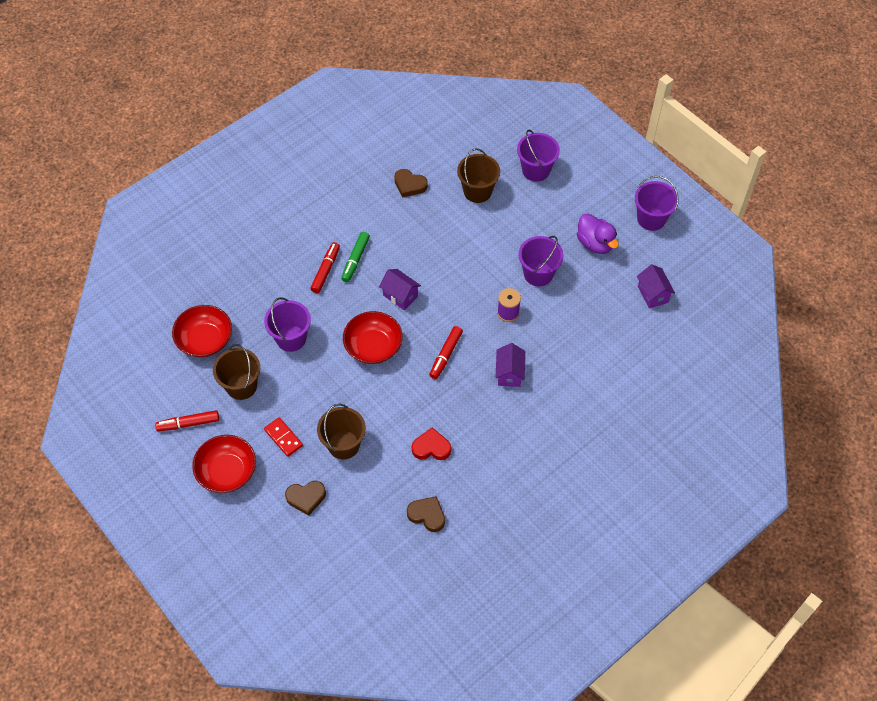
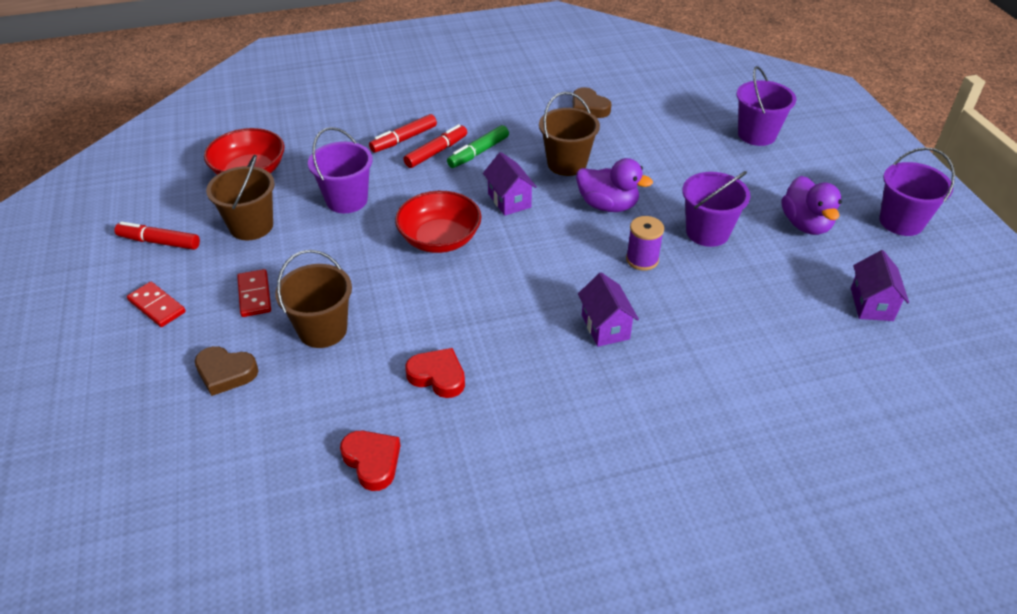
camera: 25 degrees right, 15 degrees down
red bowl [192,435,256,493] -> red domino [127,282,186,327]
brown heart [407,496,445,532] -> red heart [340,431,400,491]
red marker [429,326,463,379] -> red marker moved to [369,114,437,153]
brown bucket [457,148,500,203] -> brown bucket moved to [539,92,600,176]
purple house [495,343,525,387] -> purple house turned 45 degrees counterclockwise [578,273,639,347]
none -> purple duck [576,158,653,212]

